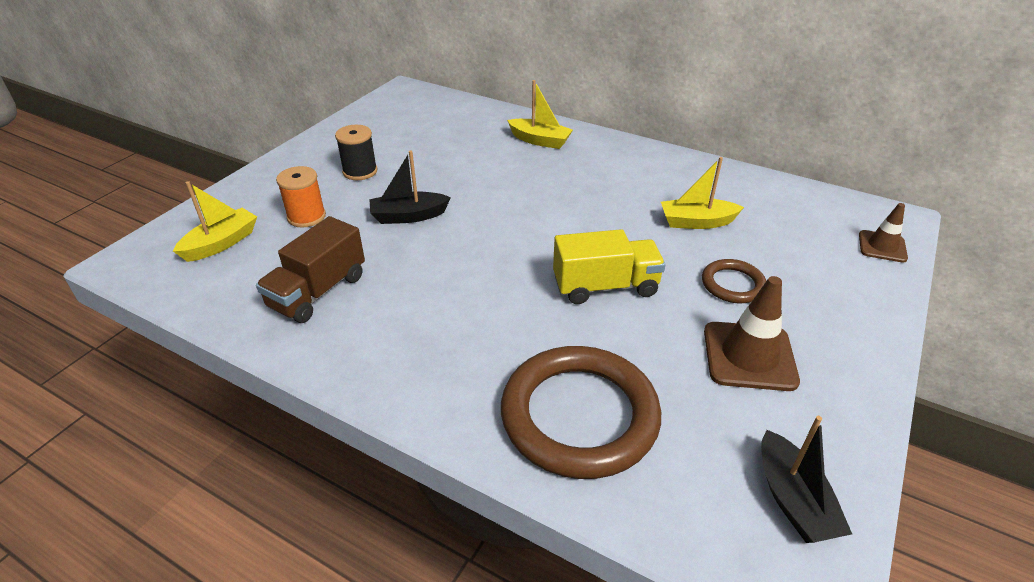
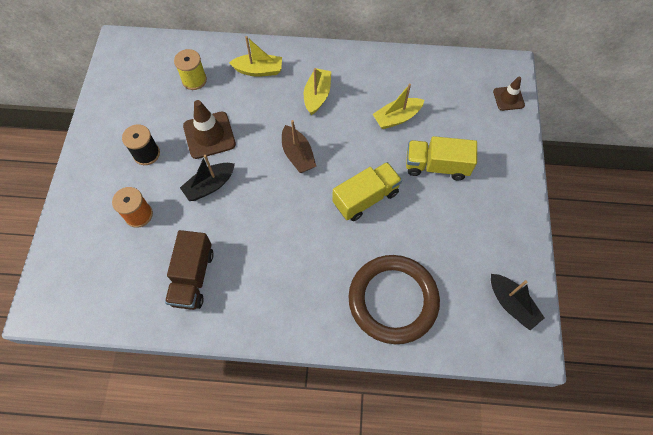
camera: 25 degrees left, 25 degrees up
yellow boat [173,181,257,262] -> yellow boat moved to [304,68,331,115]
brown ring [702,259,766,303] -> yellow truck [406,136,477,180]
brown traffic cone [704,276,800,391] -> brown traffic cone moved to [183,100,236,159]
none -> yellow spool [174,49,207,90]
none -> brown boat [282,120,316,173]

